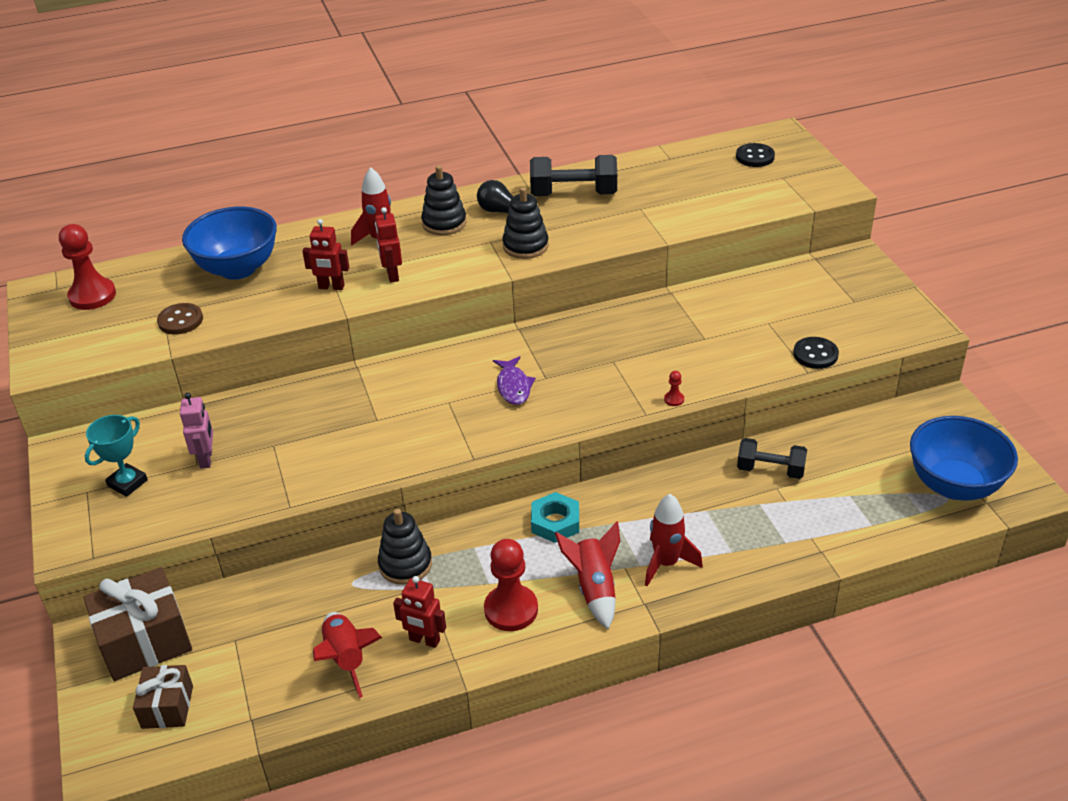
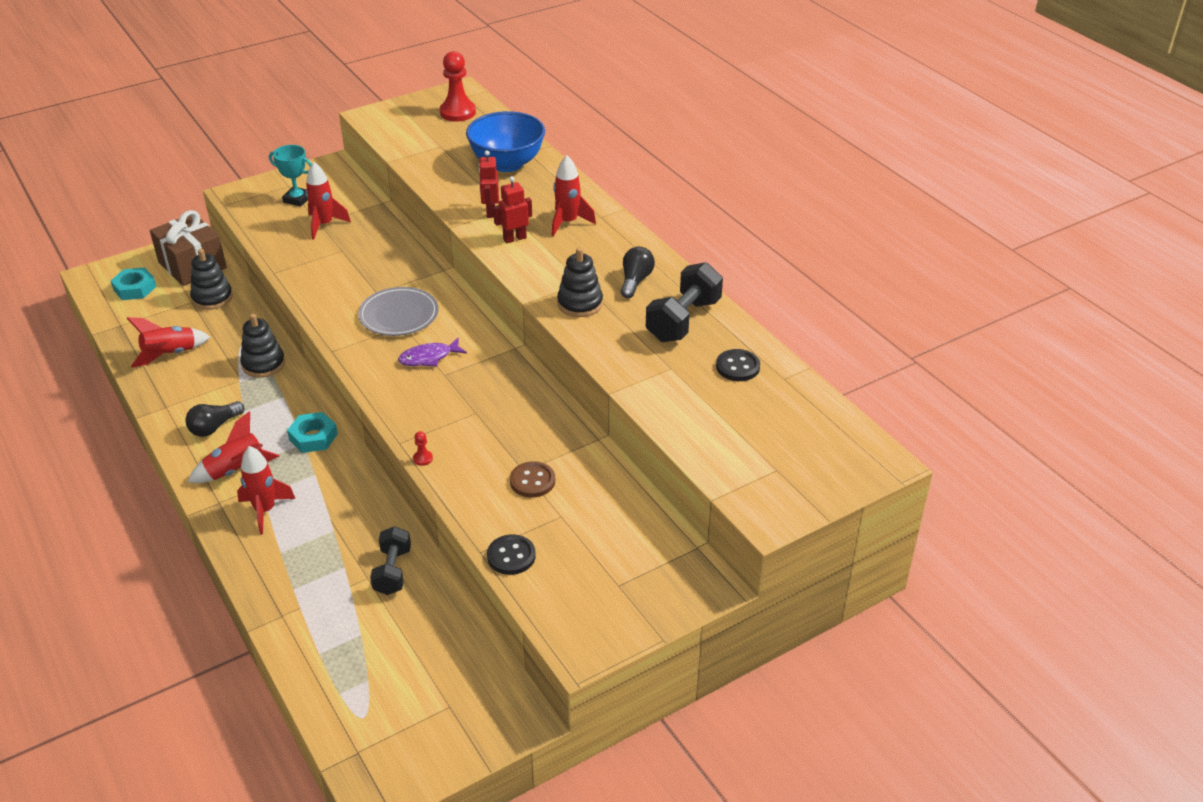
camera: 75 degrees right, 0 degrees up
brown gift [133,665,193,729] -> turquoise nut [111,267,156,300]
brown button [157,303,203,334] -> brown button moved to [510,461,555,498]
pink robot [180,393,213,469] -> red rocket [305,162,351,240]
red robot [393,576,446,648] -> none
black stacking toy [421,165,466,235] -> black stacking toy moved to [190,249,233,310]
red pawn [484,539,538,631] -> black light bulb [185,401,244,437]
black dumbbell [530,155,617,196] -> black dumbbell turned 45 degrees clockwise [646,262,723,342]
black button [736,143,775,167] -> black button moved to [716,349,760,381]
blue bowl [910,416,1018,501] -> none
none -> grey plate [358,287,438,336]

